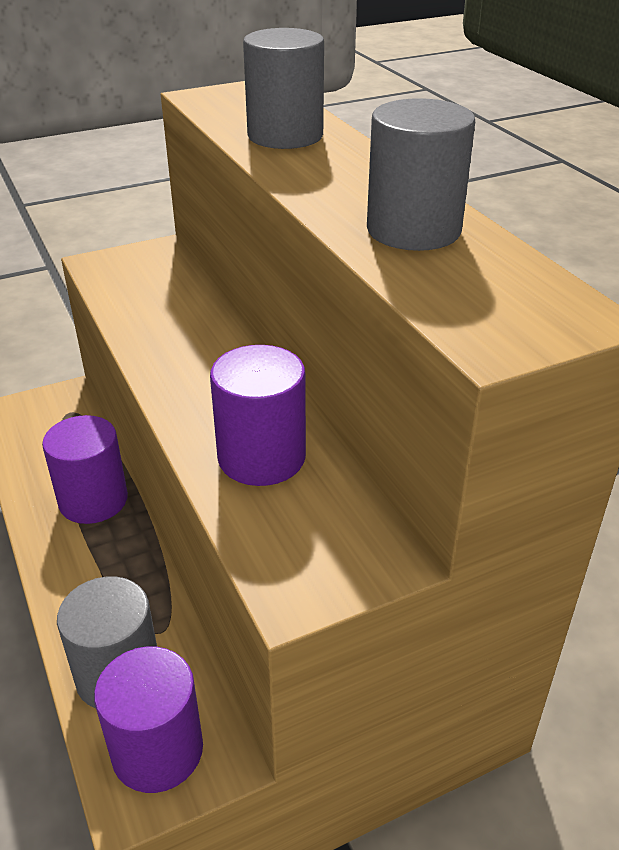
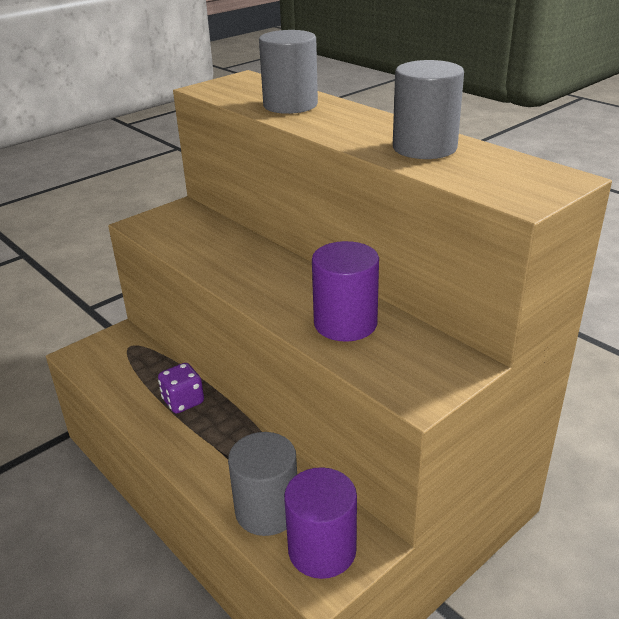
camera: 15 degrees left, 5 degrees down
purple cylinder [42,415,128,524] -> purple dice [158,363,204,413]

